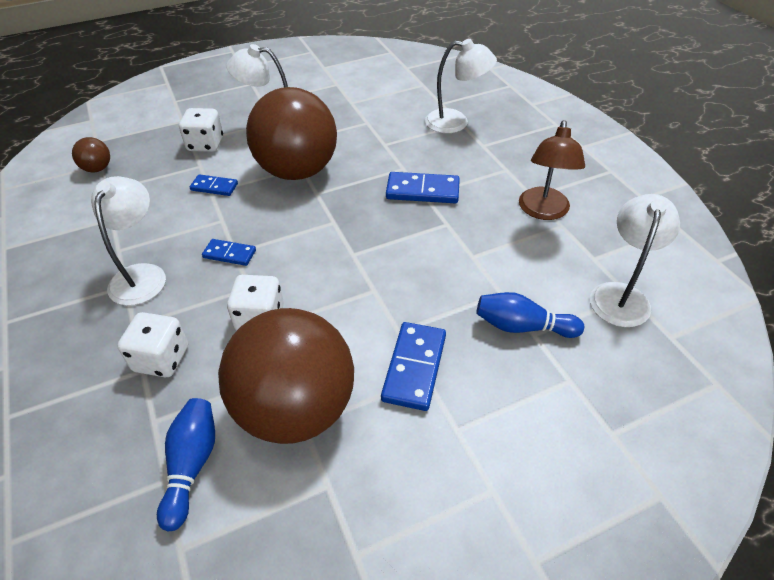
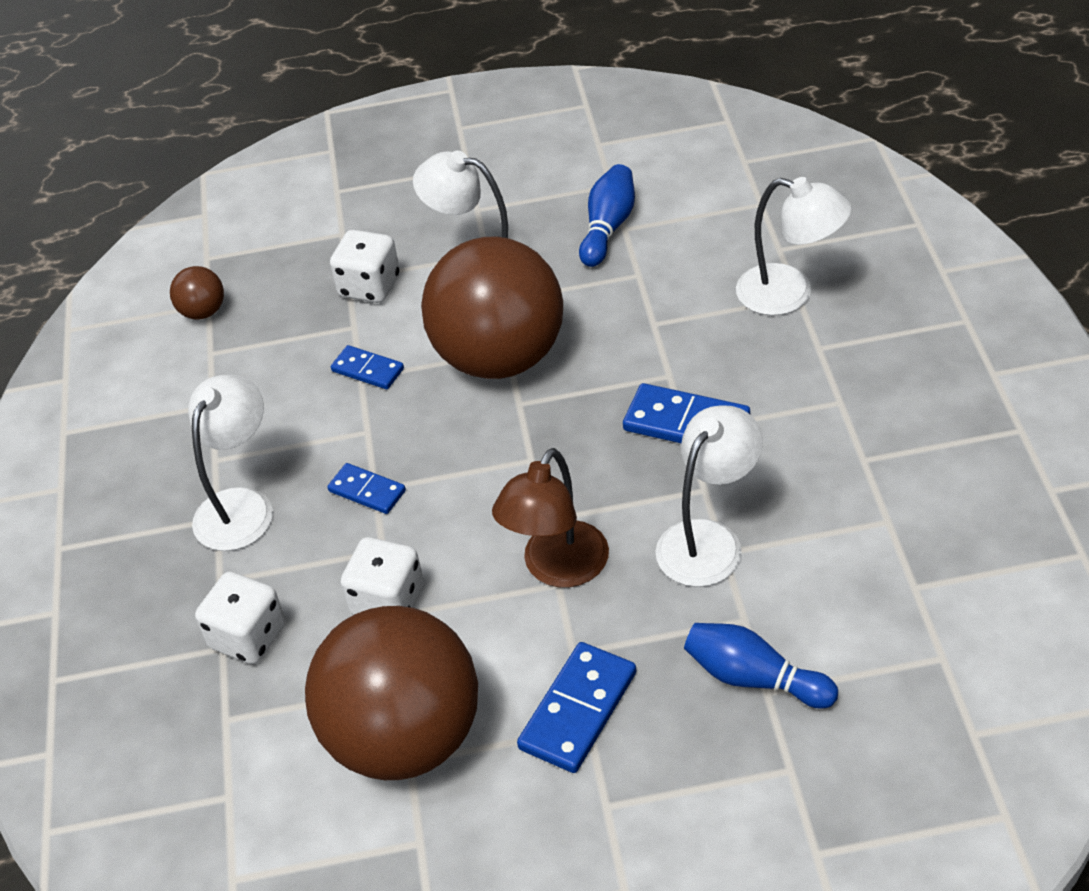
camera: 20 degrees right, 0 degrees up
blue bowling pin [157,398,215,531] -> blue bowling pin moved to [579,164,635,267]
brown lamp [519,120,585,220] -> brown lamp moved to [492,448,609,587]
white lamp [590,194,680,327] -> white lamp moved to [656,405,763,587]

